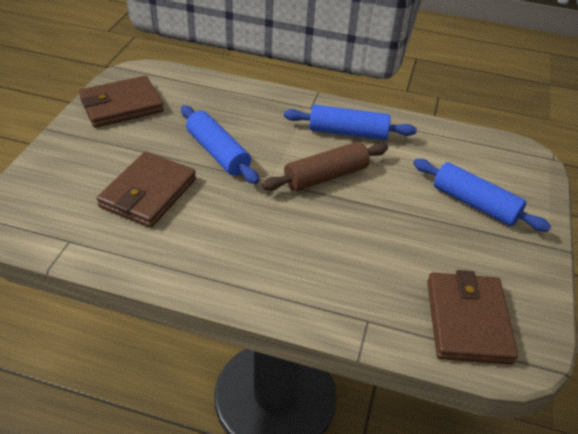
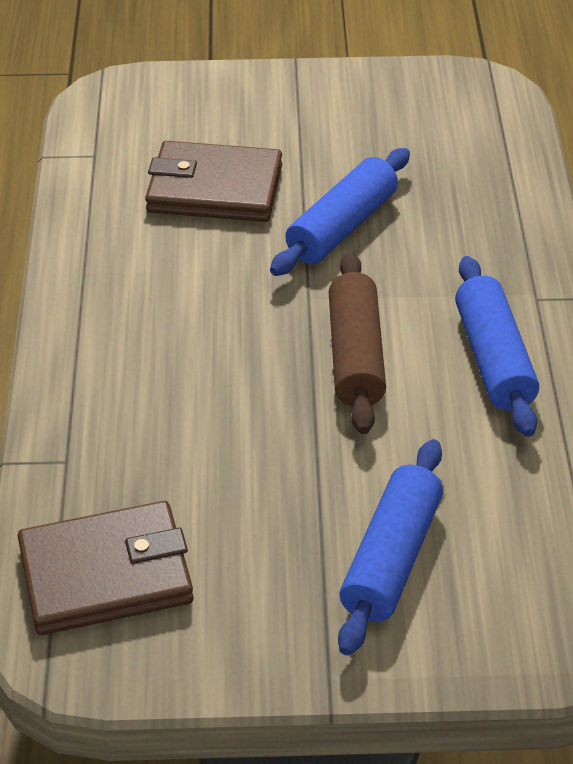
camera: 75 degrees right, 0 degrees up
brown wallet [79,76,164,128] -> none
brown rolling pin [262,142,388,191] -> brown rolling pin turned 45 degrees clockwise [329,252,386,434]

